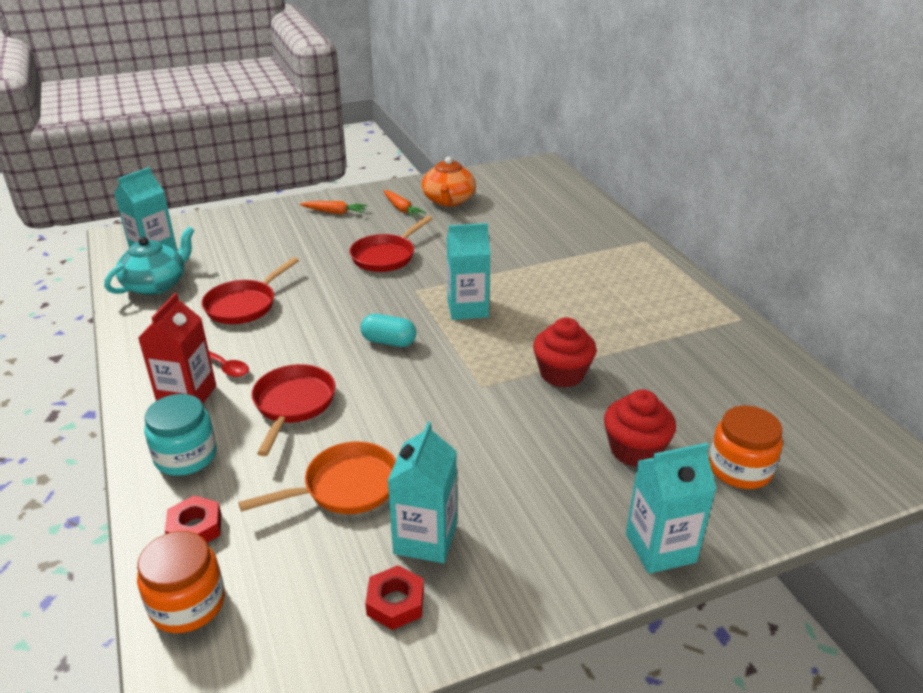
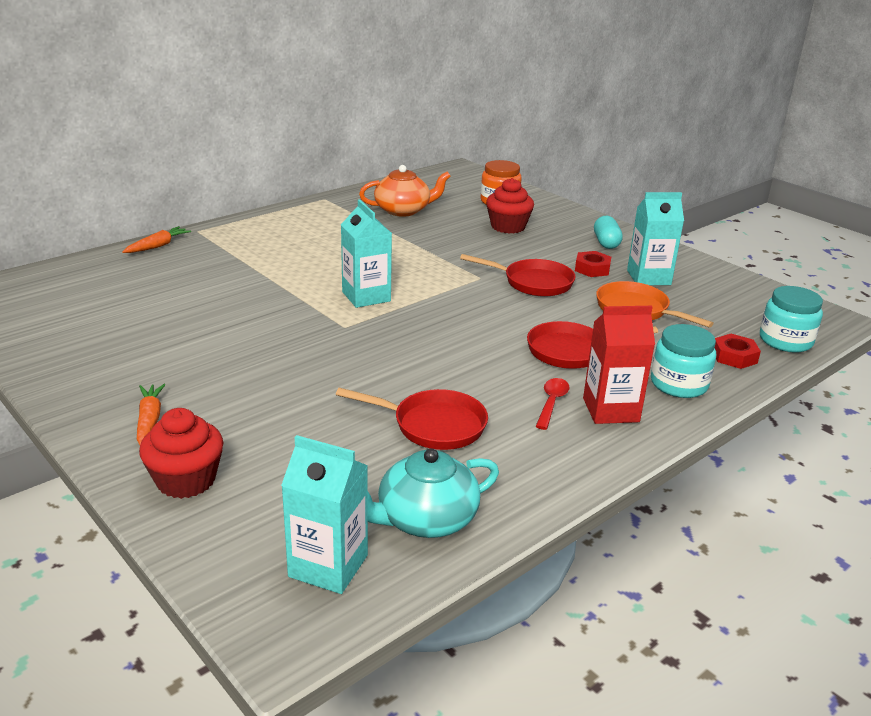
camera: 110 degrees left, 5 degrees down
turquoise teapot [104,227,195,295] -> turquoise teapot turned 45 degrees counterclockwise [368,448,499,538]
orange jar [137,531,225,633] -> turquoise jar [760,286,823,353]
red pan [349,216,433,272] -> red pan moved to [460,254,576,297]
turquoise capsule [360,314,416,347] -> turquoise capsule moved to [594,215,623,249]
red nut [365,565,424,630] -> red nut moved to [575,251,611,277]
orange carrot [384,190,426,218] -> orange carrot moved to [122,226,191,253]
orange teapot [422,157,476,207] -> orange teapot moved to [359,165,451,217]
red cupcake [533,317,597,388] -> red cupcake moved to [139,408,223,499]
turquoise carton [626,443,716,574] -> none

